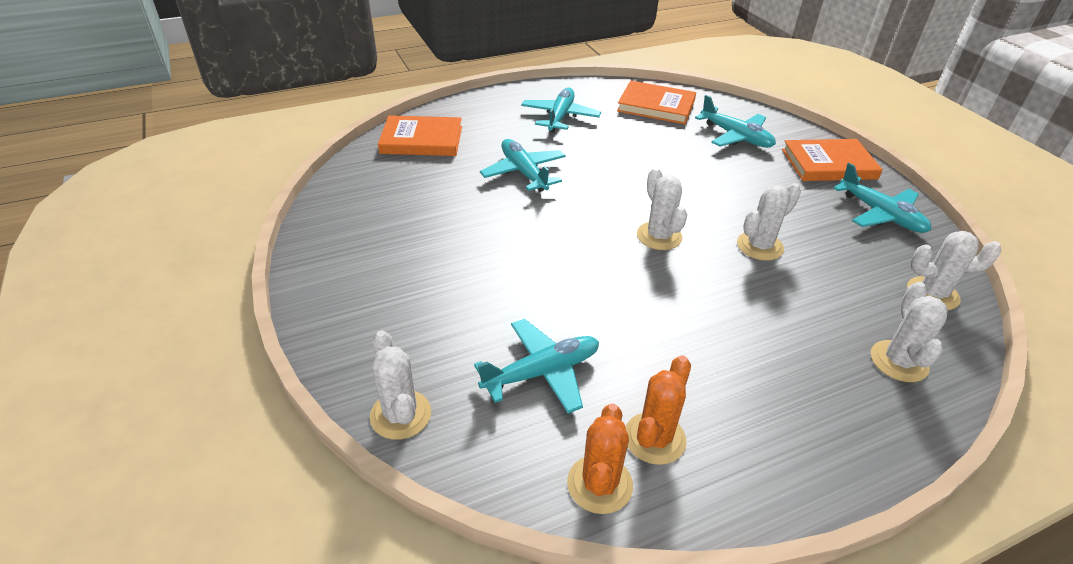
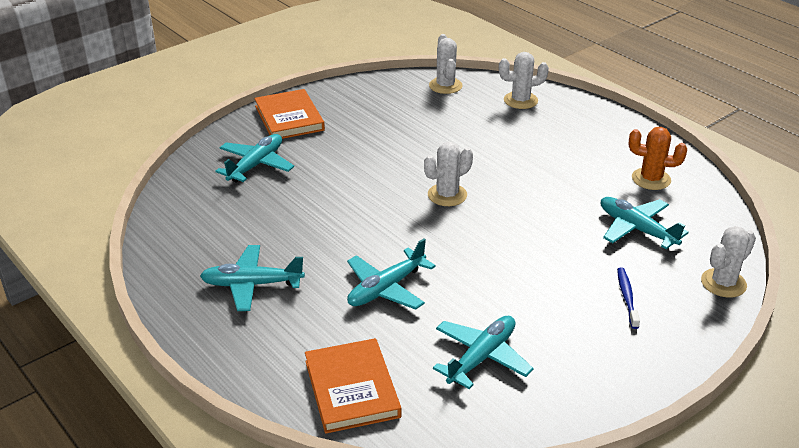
camera: 105 degrees left, 5 degrees down
orange cactus [567,403,633,514] -> none
orange book [617,81,696,124] -> none
white cactus [737,183,801,261] -> none
turquoise plane [833,163,931,233] -> turquoise plane moved to [433,316,534,389]
none -> blue toothbrush [617,268,640,329]

